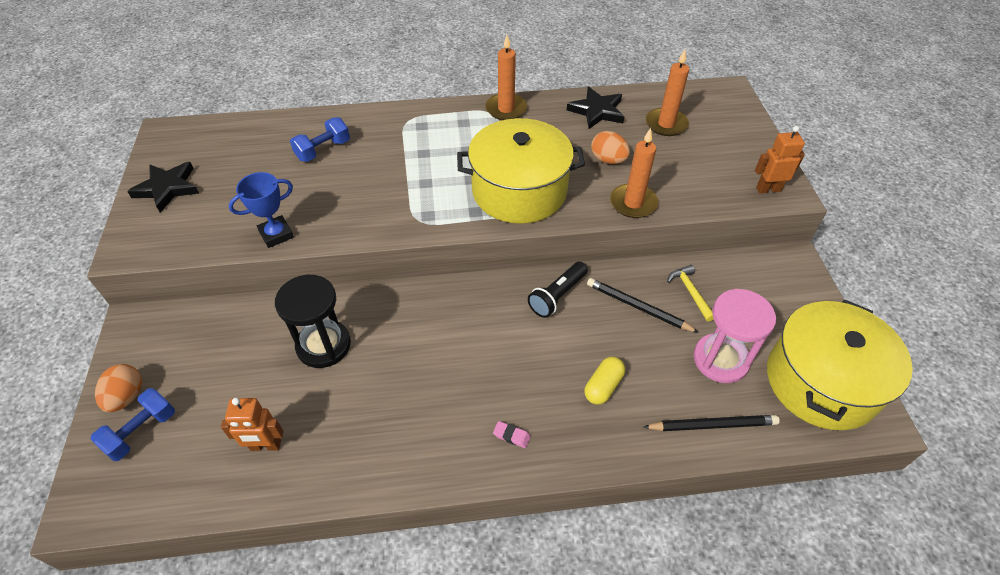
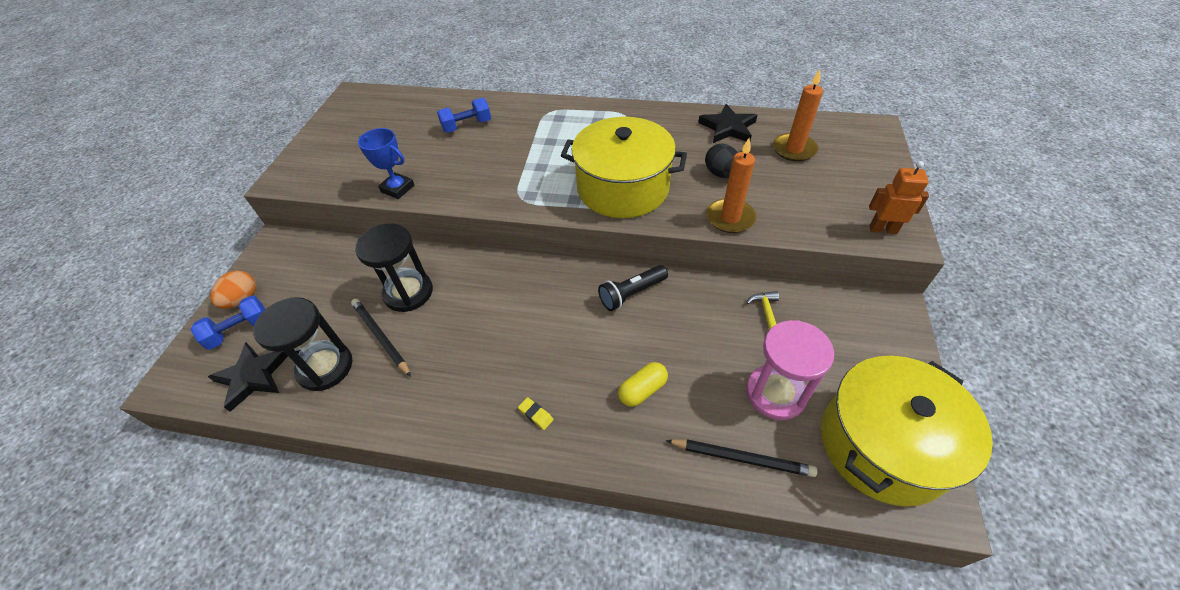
camera: 20 degrees right, 0 degrees up
black star [127,162,199,212] -> black star moved to [208,343,288,412]
orange robot [221,398,284,451] -> black hourglass [253,297,352,391]
blue trophy [229,172,294,248] -> blue trophy turned 45 degrees clockwise [358,128,414,199]
orange candle [485,35,527,120] -> none
pink eraser [493,421,531,448] -> yellow eraser [518,397,553,430]
black pencil [587,278,699,333] -> black pencil moved to [351,299,411,377]
orange egg [591,131,630,164] -> black egg [705,144,738,178]

